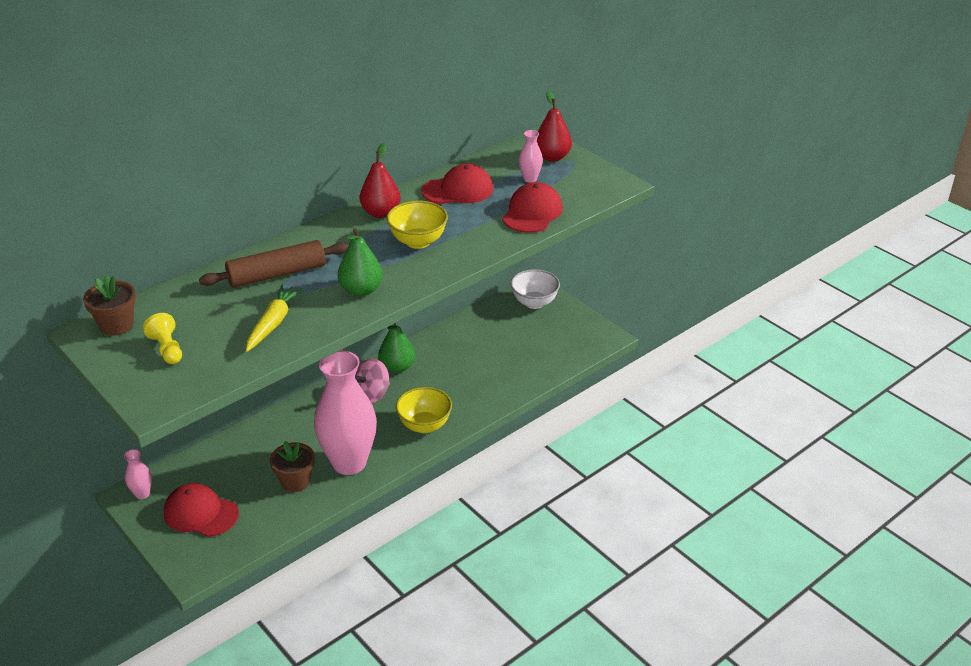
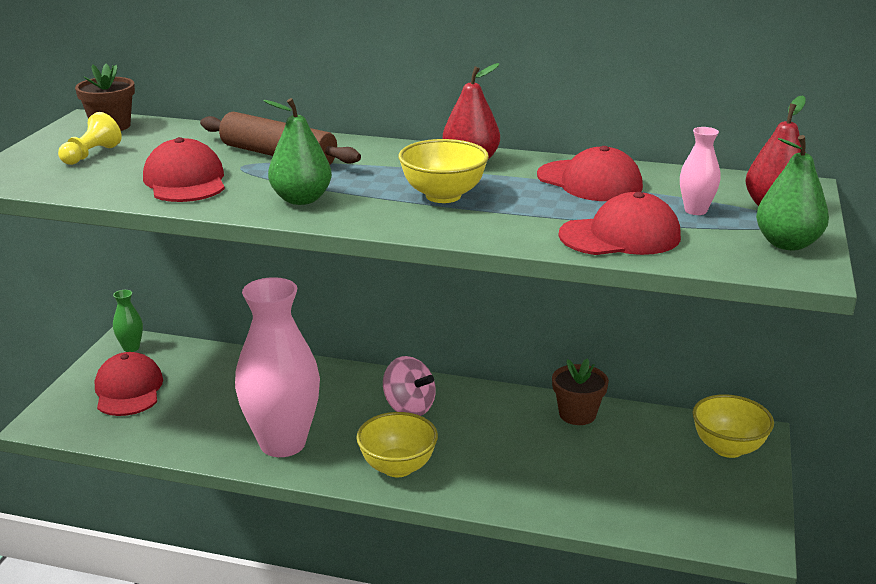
camera: 55 degrees right, 10 degrees down
pink vase [124,449,152,499] -> green vase [113,290,143,352]
yellow carrot [246,285,304,352] -> red cap [143,137,225,202]
brown flower pot [270,441,315,492] -> brown flower pot moved to [552,358,609,425]
pink spinning top [355,358,390,403] -> pink spinning top turned 150 degrees counterclockwise [383,356,436,416]
green pear [378,323,415,373] -> green pear moved to [756,135,829,250]
white bowl [511,269,560,309] -> yellow bowl [693,394,774,458]

